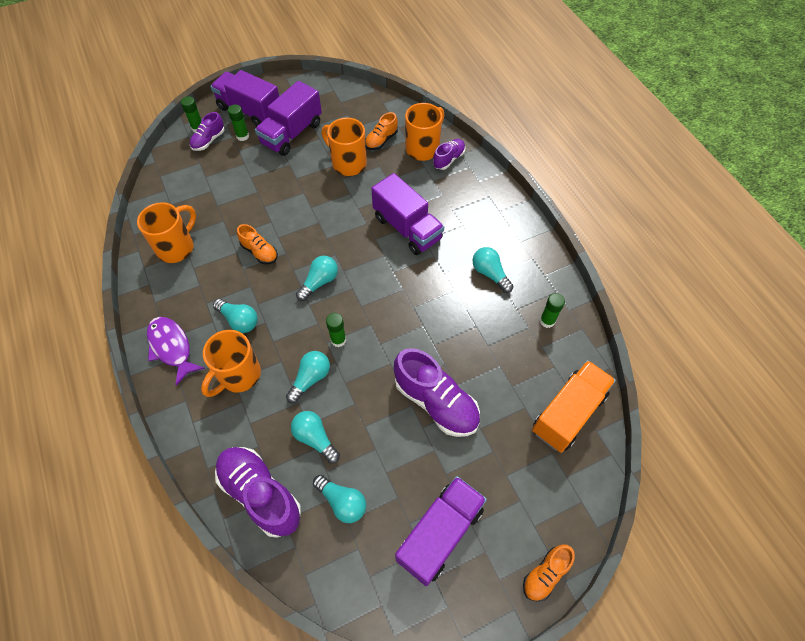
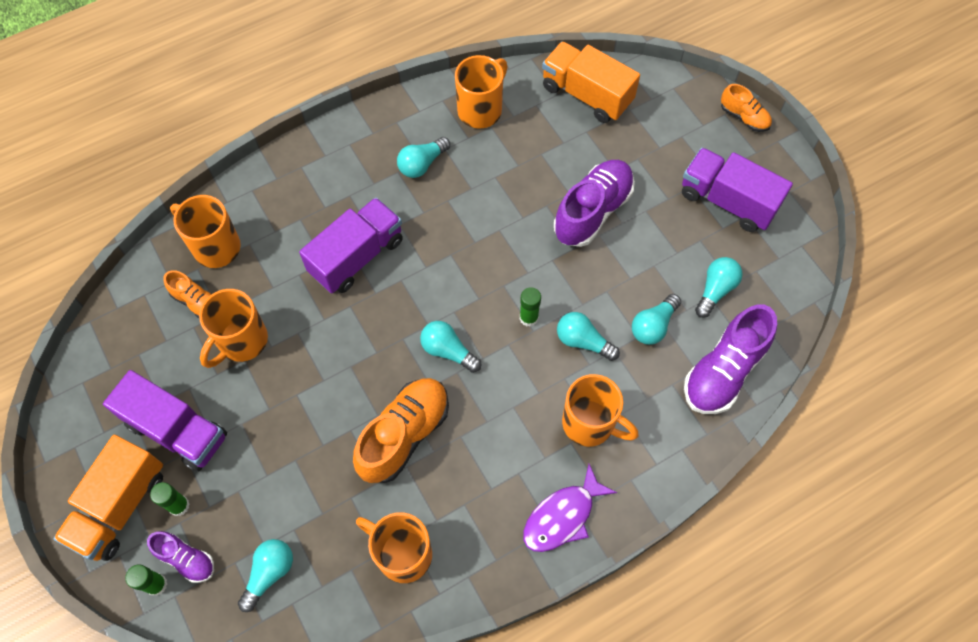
camera: 95 degrees left, 5 degrees up
purple truck [210,70,279,126] -> orange truck [53,435,163,561]
turquoise light bulb [213,299,258,333] -> turquoise light bulb moved to [238,539,293,612]
orange shoe [237,224,278,264] -> orange shoe [353,378,449,483], size x1.84
purple shoe [433,139,466,170] -> none
green glue stick [540,293,565,328] -> orange mug [455,55,508,128]

